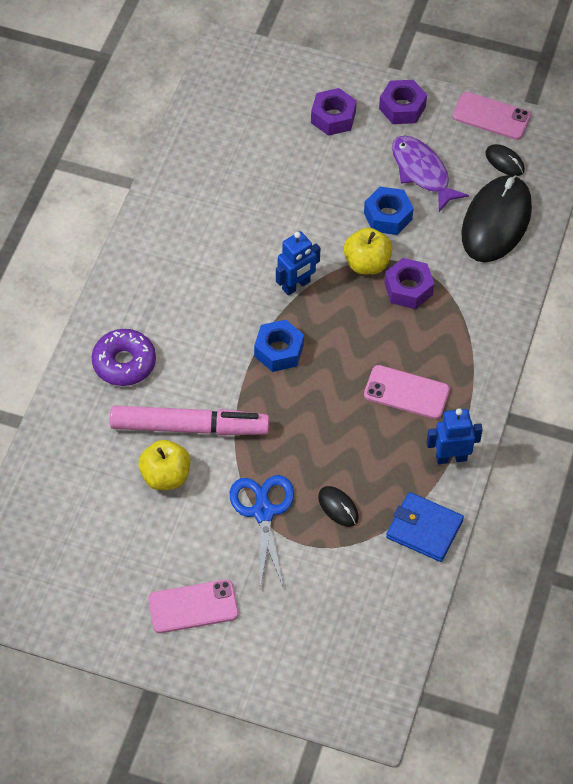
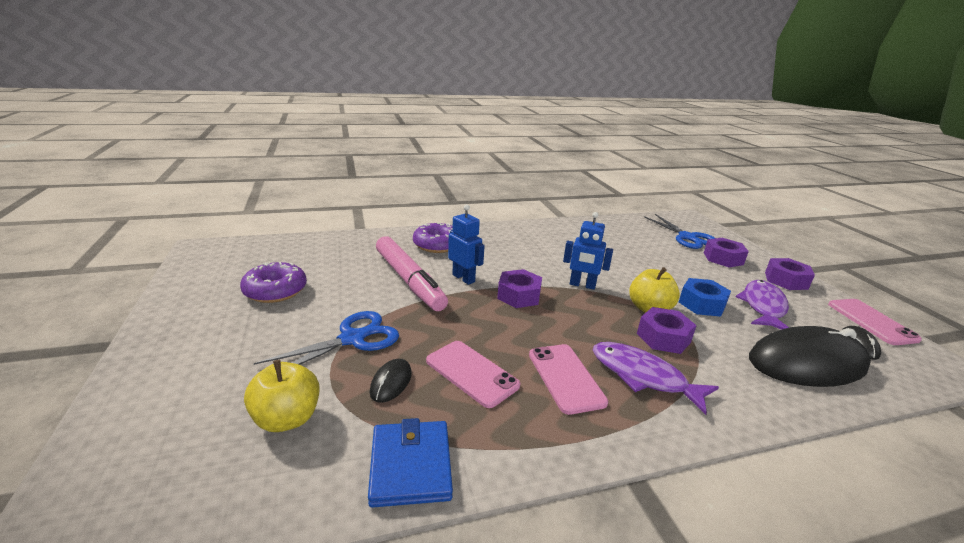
camera: 55 degrees right, 30 degrees down
yellow apple [138,440,191,490] -> yellow apple moved to [244,360,320,432]
pink phone [148,579,239,633] -> pink phone moved to [426,341,520,408]
blue nut [254,319,304,372] -> purple nut [497,269,542,308]
blue robot [427,408,483,464] -> blue robot moved to [448,204,485,285]
none -> purple donut [240,262,307,303]
none -> purple fish [593,342,719,415]
none -> blue scissors [644,214,715,249]

